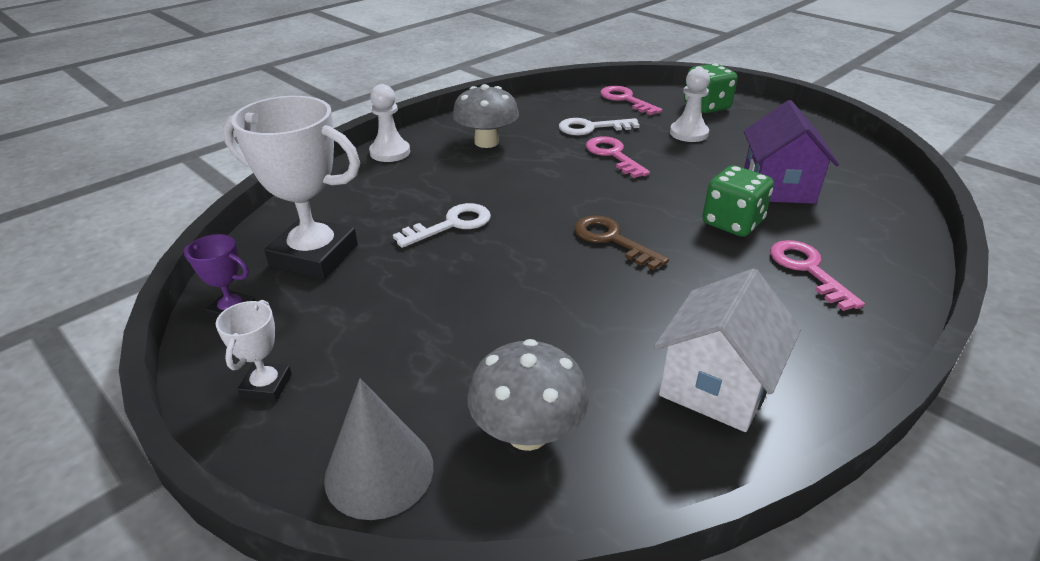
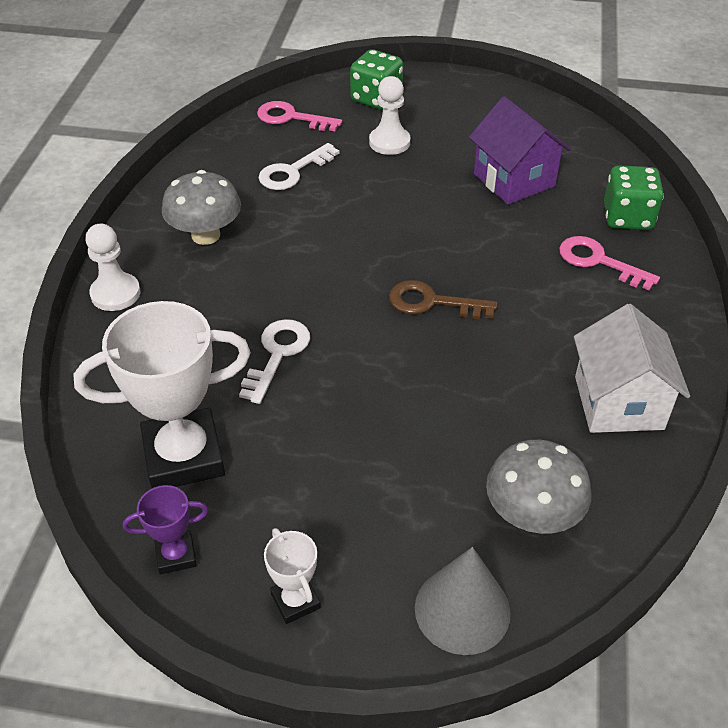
camera: 35 degrees left, 10 degrees up
pink key [586,136,650,178] -> none
green dice [702,166,774,237] -> green dice moved to [604,165,664,230]

